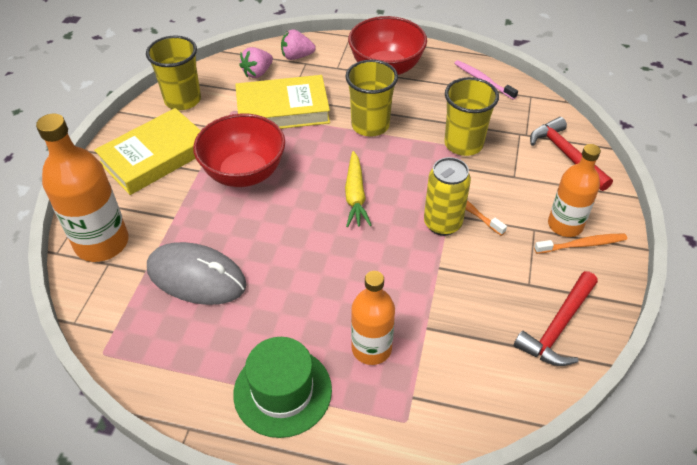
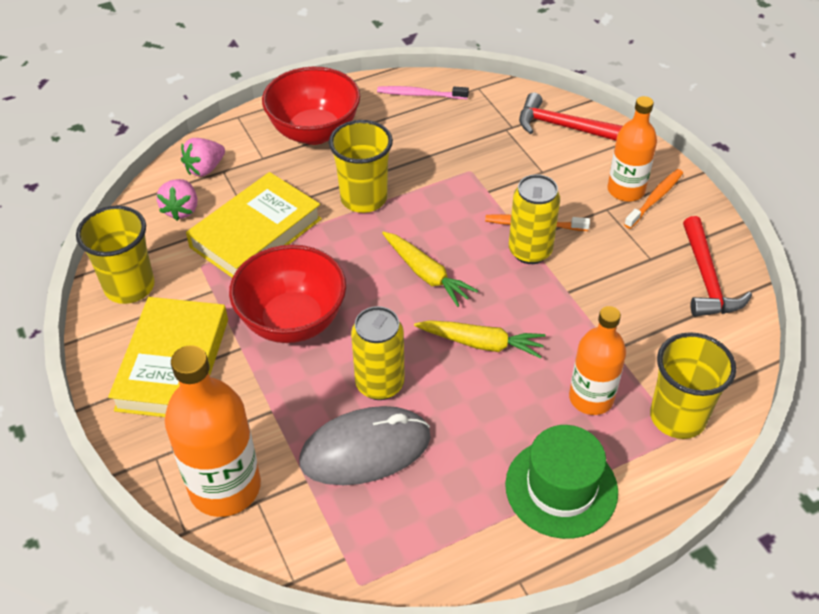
camera: 40 degrees left, 0 degrees up
yellow cup [444,77,499,156] -> yellow cup moved to [650,332,736,439]
none -> yellow can [351,306,405,400]
none -> yellow carrot [414,320,546,358]

